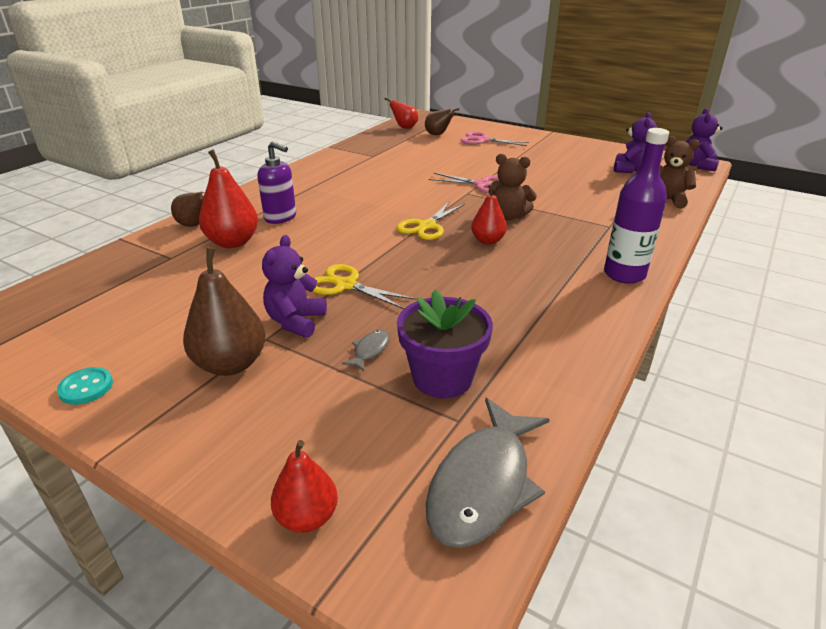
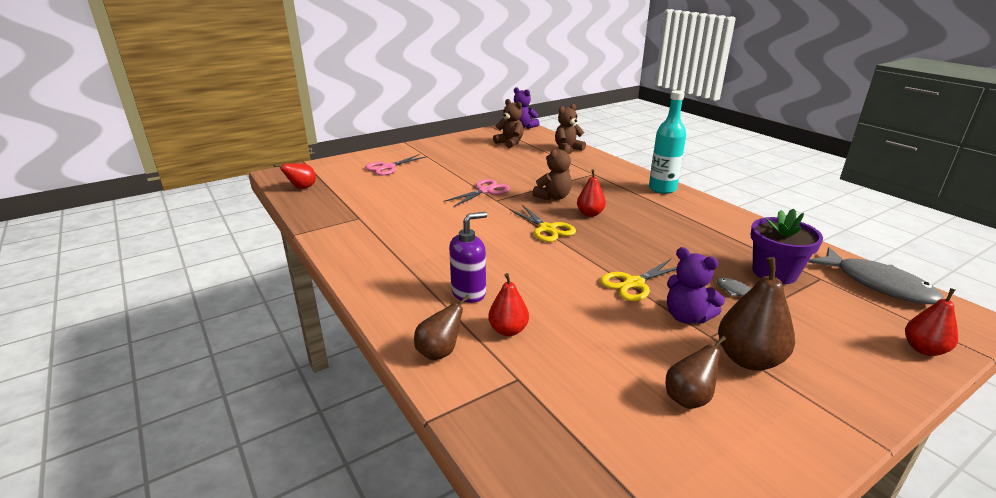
camera: 65 degrees left, 5 degrees down
turquoise button [57,367,113,405] -> none
red pear [199,149,258,248] -> red pear [488,273,529,336], size x0.63
brown pear [425,108,460,135] -> brown pear moved to [666,336,726,409]
purple bottle [604,128,669,284] -> turquoise bottle [649,90,686,194]
purple teddy bear [614,112,657,173] -> brown teddy bear [493,99,524,148]

